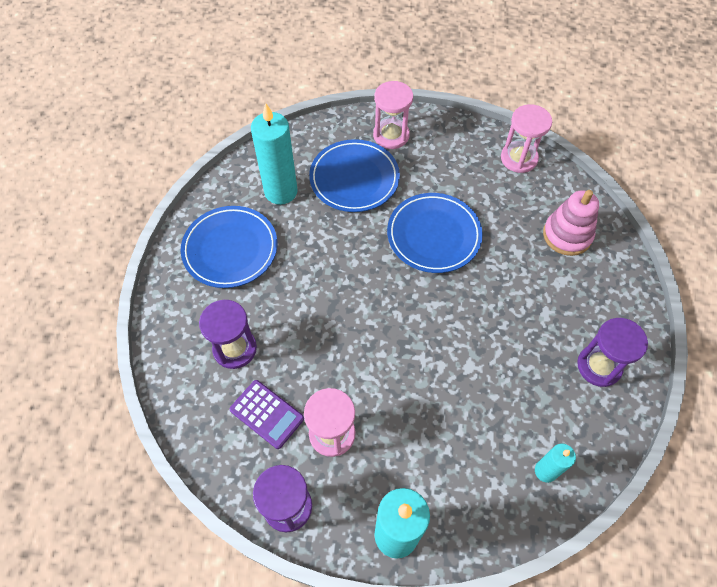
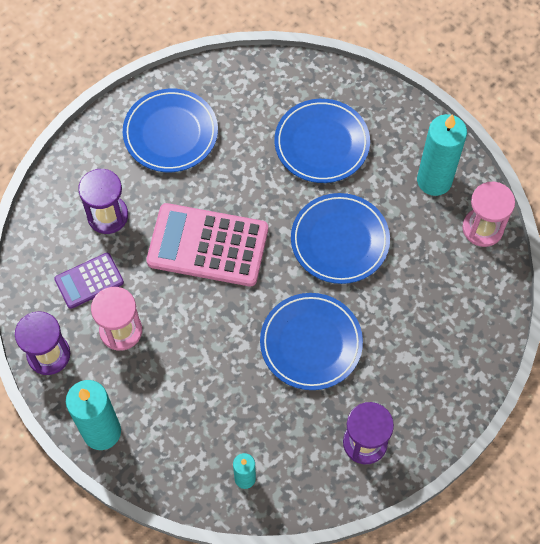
camera: 40 degrees right, 5 degrees up
purple calculator [230,380,304,449] -> purple calculator turned 75 degrees clockwise [54,253,124,309]
turquoise candle [251,103,298,205] -> turquoise candle moved to [417,114,467,196]
pink hourglass [373,81,413,149] -> none
pink stacking toy [543,190,599,256] -> none
none -> pink calculator [146,203,268,286]
none -> blue plate [260,293,363,390]

